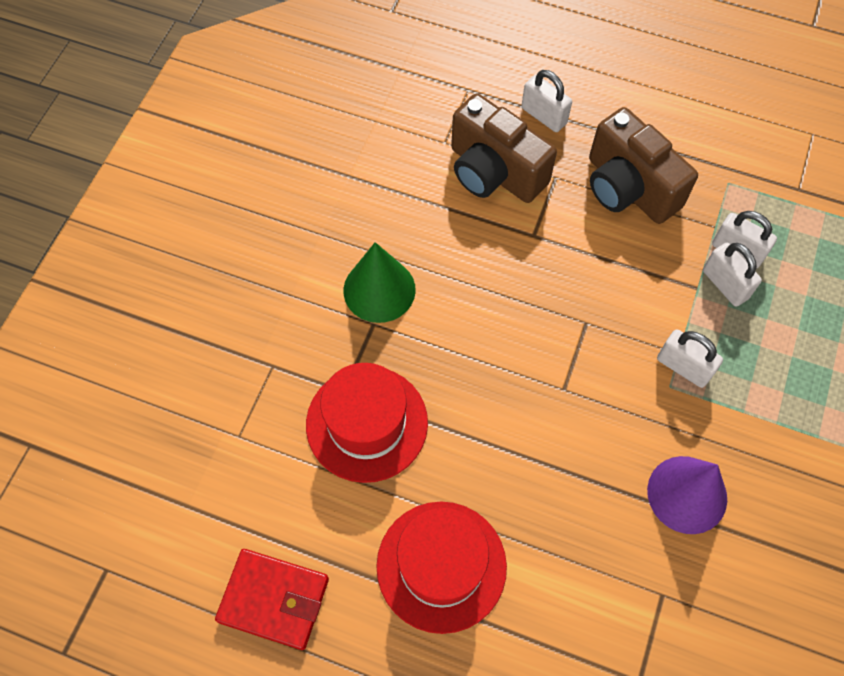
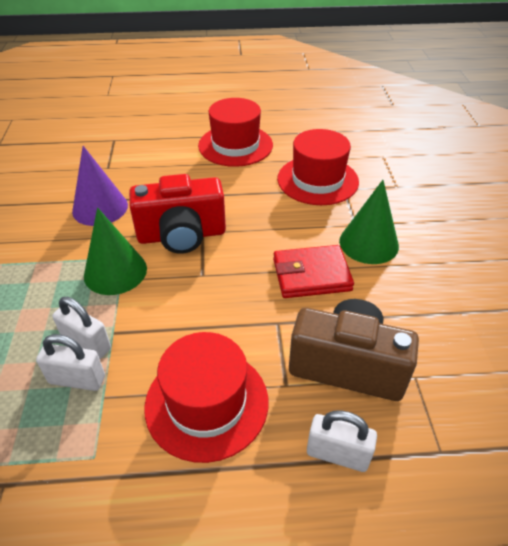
camera: 155 degrees right, 20 degrees down
red wallet [215,549,329,650] -> red wallet moved to [273,245,354,298]
brown camera [589,107,698,224] -> red hat [144,332,268,463]
white padlock [657,329,723,388] -> green cone [84,208,147,295]
none -> red camera [129,174,226,254]

